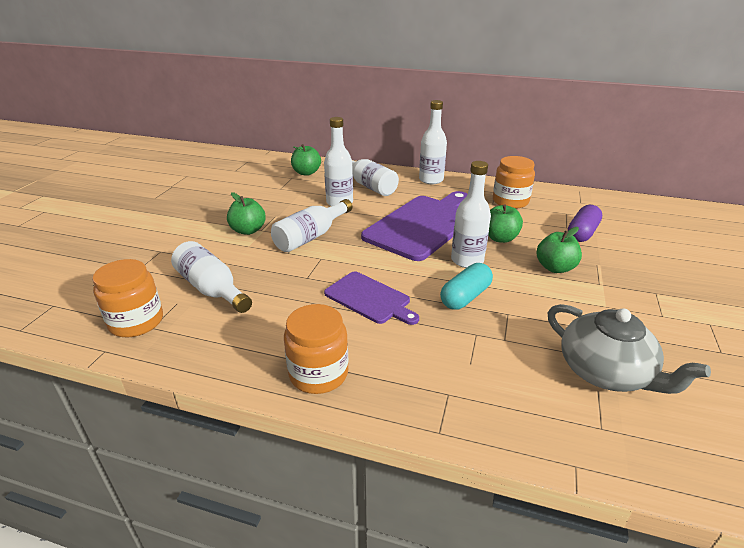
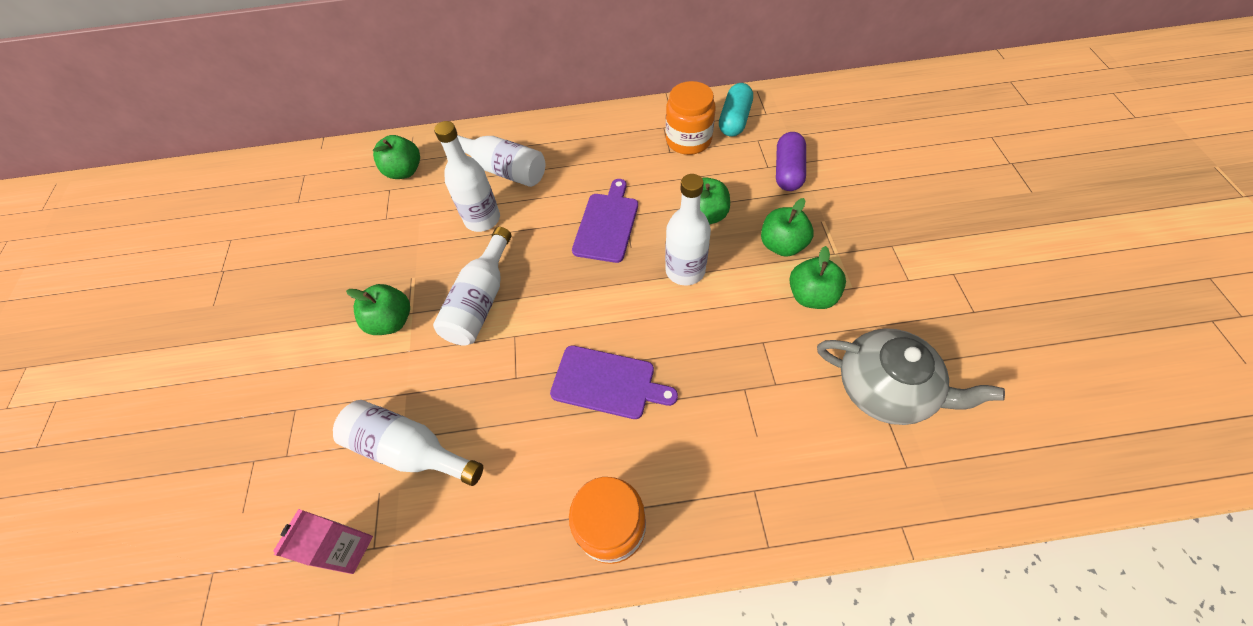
camera: 20 degrees left, 25 degrees up
orange jar [92,259,163,337] -> pink carton [273,509,373,574]
purple cutting board [361,191,467,261] -> purple cutting board [572,179,638,263], size x0.56
white bottle [419,100,447,184] -> none
turquoise capsule [440,263,493,310] -> turquoise capsule moved to [719,83,753,137]
none -> green apple [789,246,846,309]

